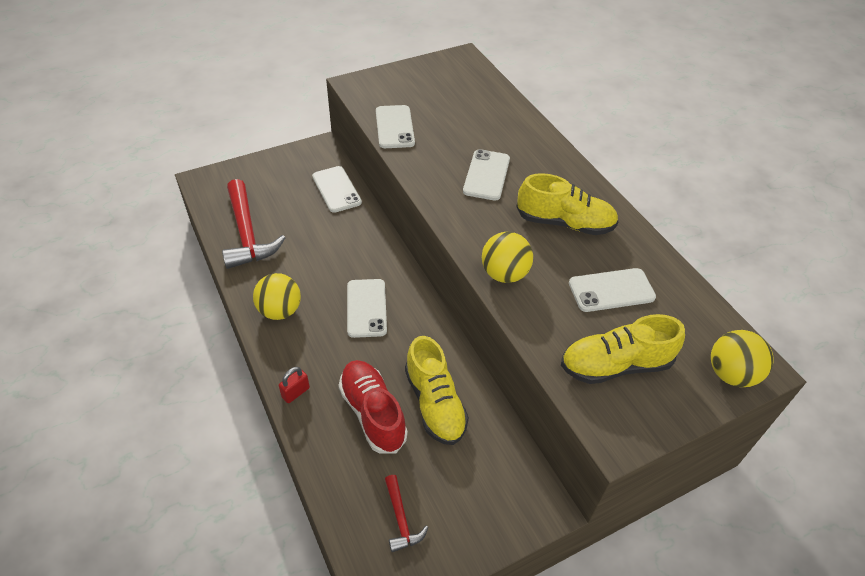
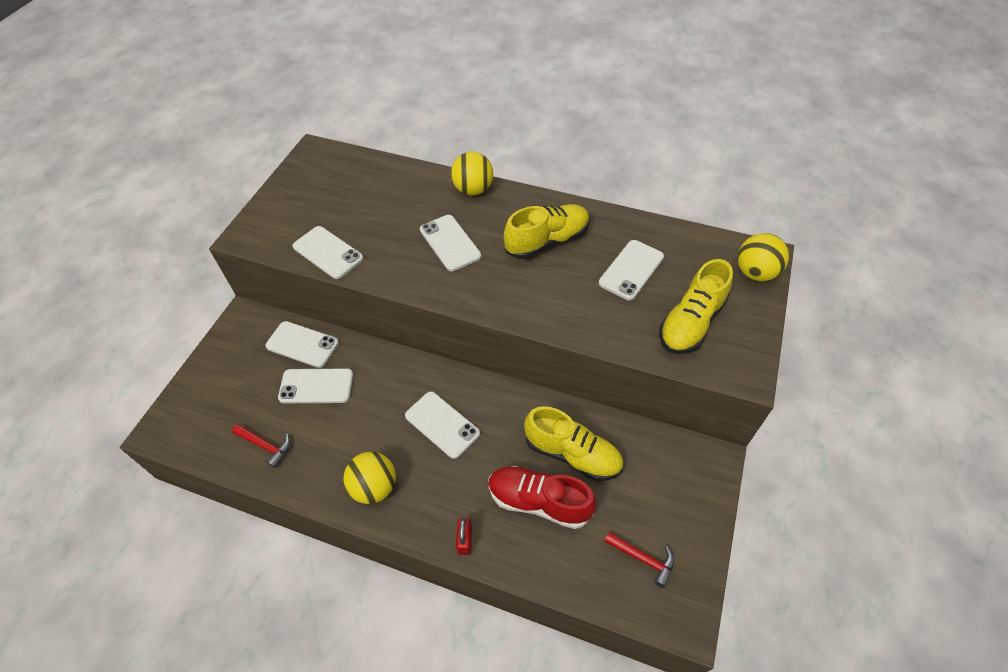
camera: 40 degrees left, 5 degrees up
red hammer [222,179,285,269] -> red hammer [232,424,290,468], size x0.49
yellow ball [482,232,533,283] -> yellow ball moved to [451,152,493,195]
none -> white phone [278,369,353,403]

